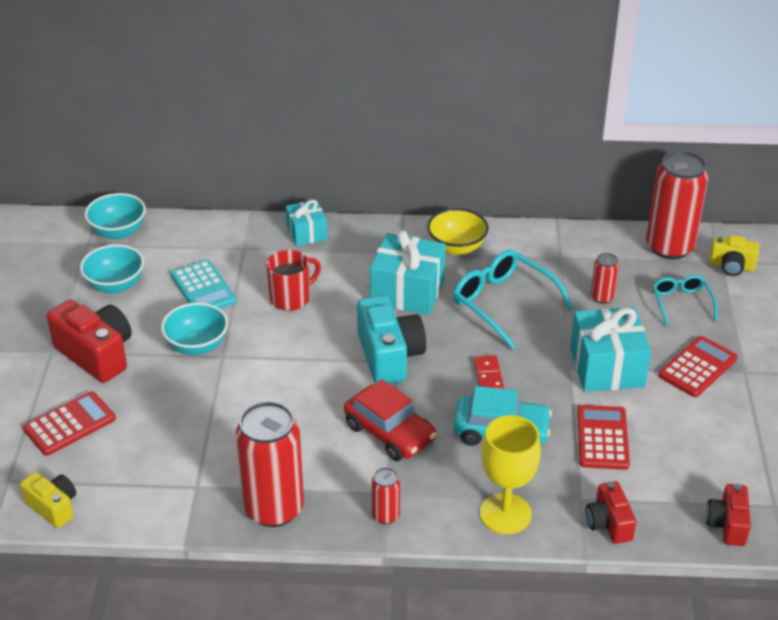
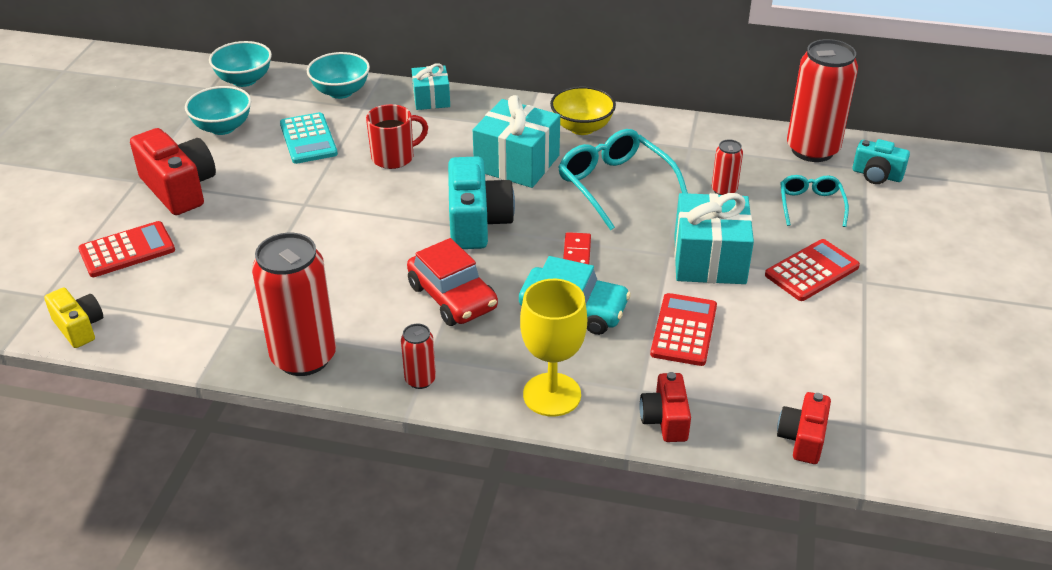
camera: 10 degrees right, 0 degrees up
turquoise bowl [161,303,228,355] -> turquoise bowl moved to [307,52,370,99]
yellow camera [709,235,759,276] -> turquoise camera [852,139,910,184]

